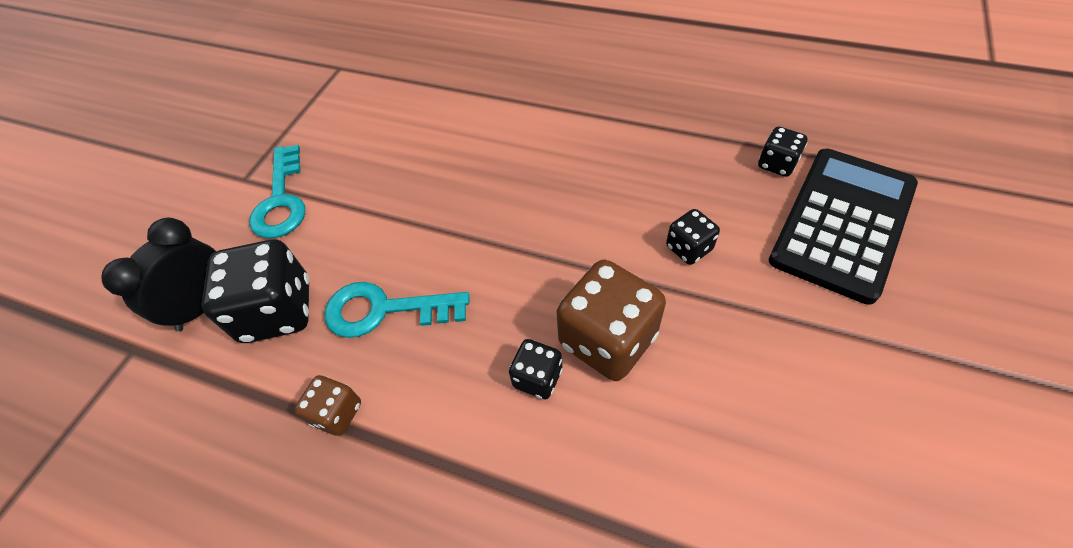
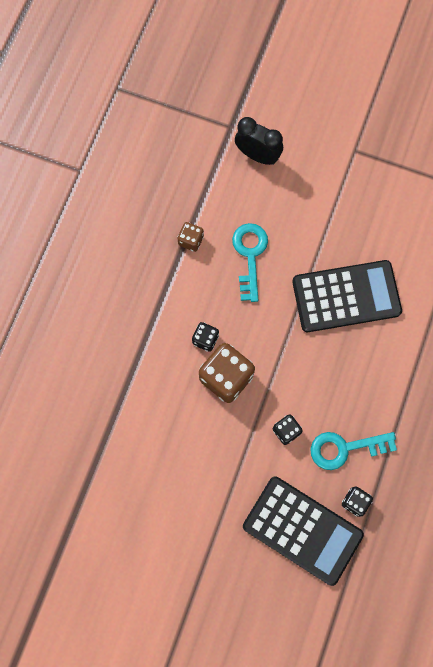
camera: 85 degrees right, 20 degrees up
black dice [201,240,310,343] -> none
turquoise key [249,145,305,238] -> turquoise key moved to [310,432,397,470]
none -> black calculator [292,260,402,332]

